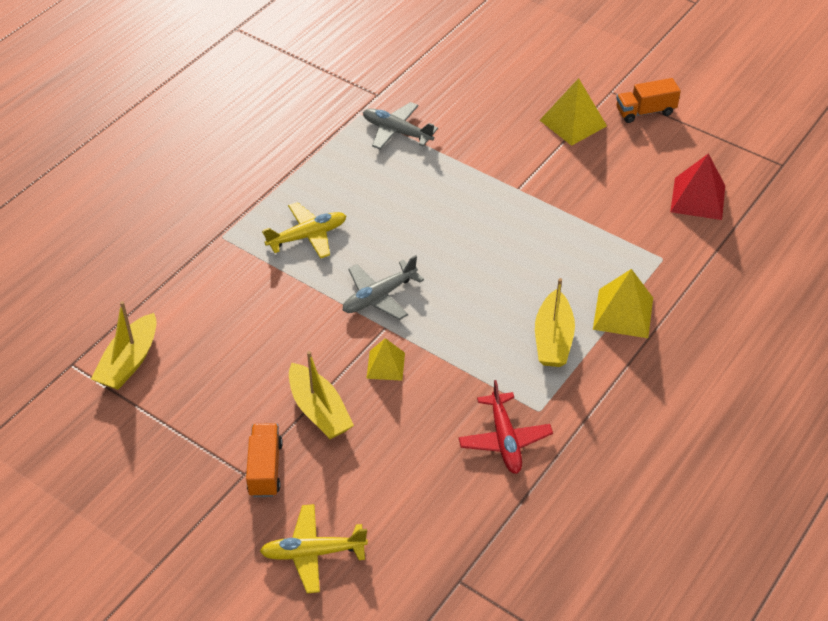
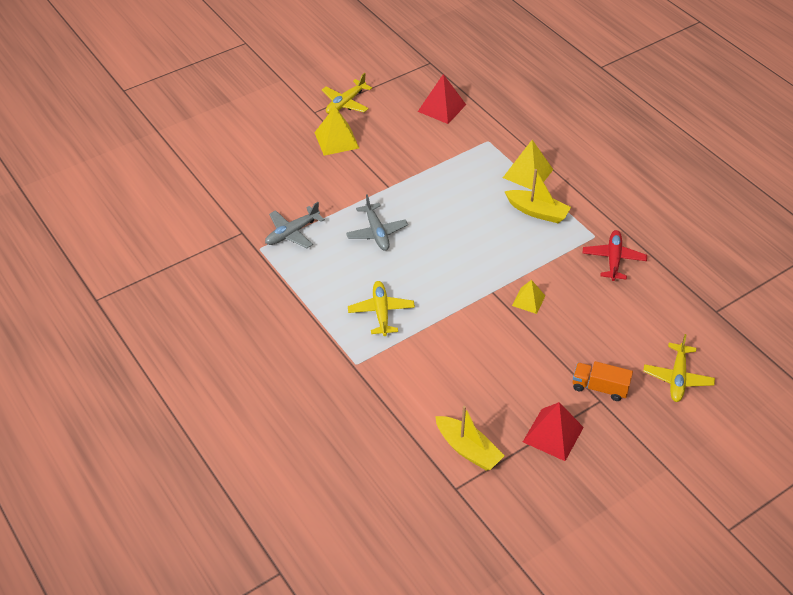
camera: 70 degrees left, 0 degrees up
yellow boat [289,351,354,439] -> none
grey plane [343,255,424,320] -> grey plane moved to [346,194,408,251]
red plane [459,380,553,474] -> red plane turned 90 degrees counterclockwise [583,230,647,281]
orange truck [616,78,681,123] -> yellow plane [322,73,372,114]
none -> red pyramid [523,402,584,461]

